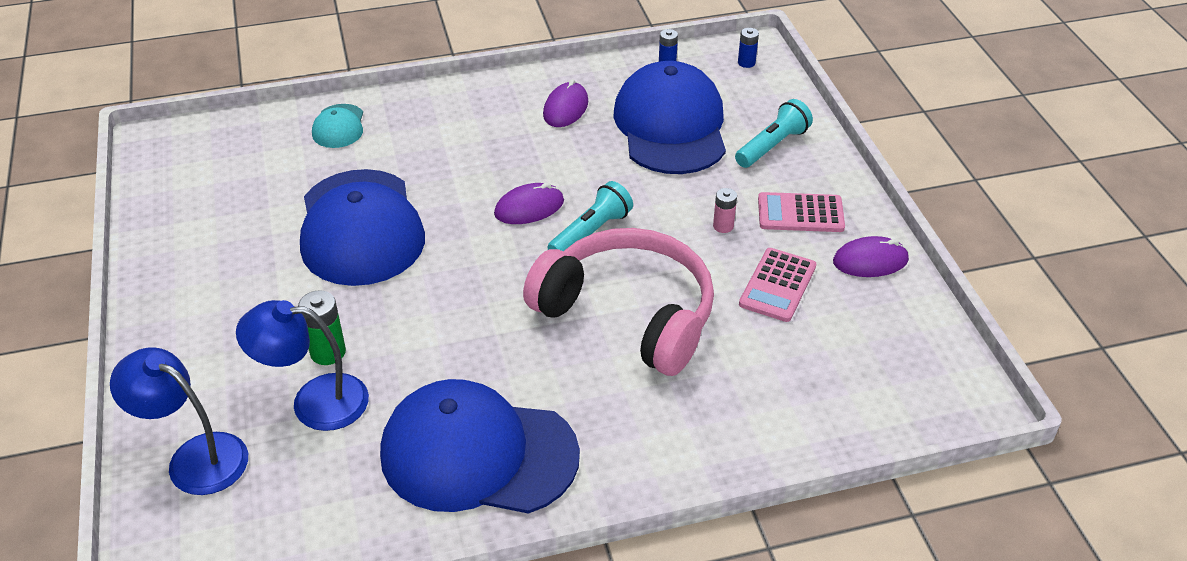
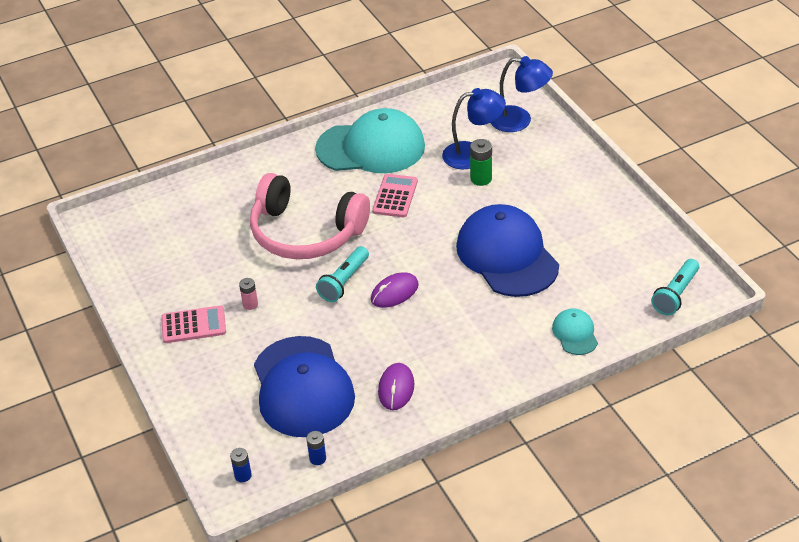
camera: 170 degrees right, 0 degrees up
blue cap [380,379,580,514] -> turquoise cap [315,108,425,173]
turquoise flashlight [735,99,813,168] -> turquoise flashlight moved to [651,259,699,315]
pink calculator [739,248,816,322] -> pink calculator moved to [372,174,418,217]
purple mouse [833,236,909,277] -> none

